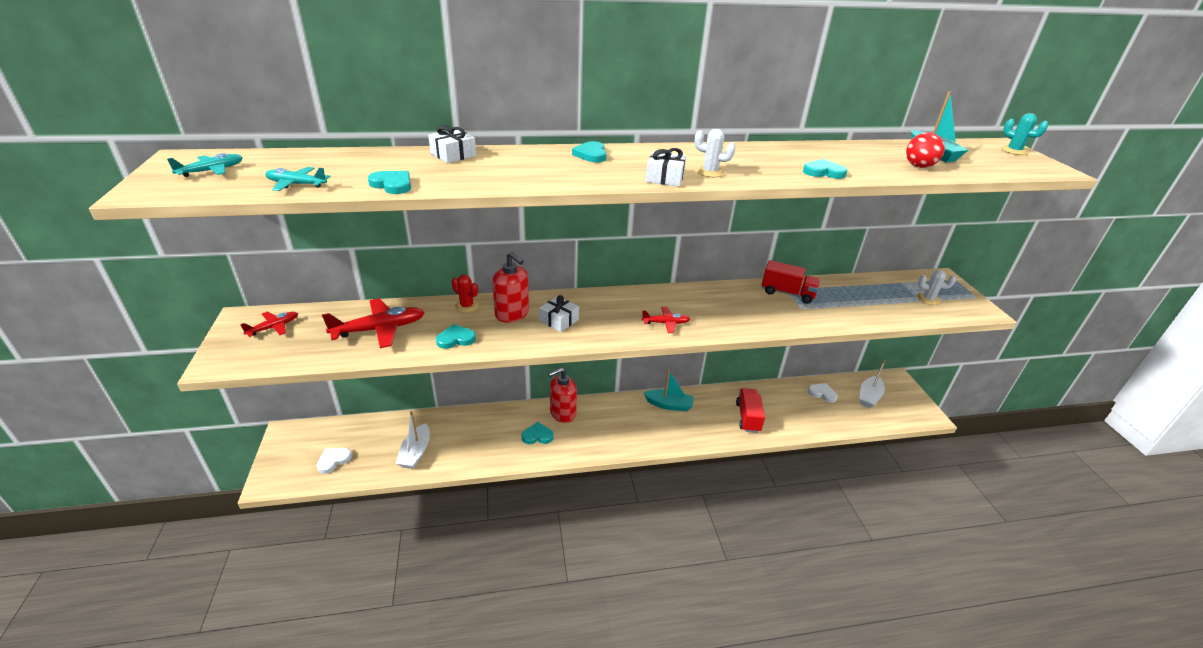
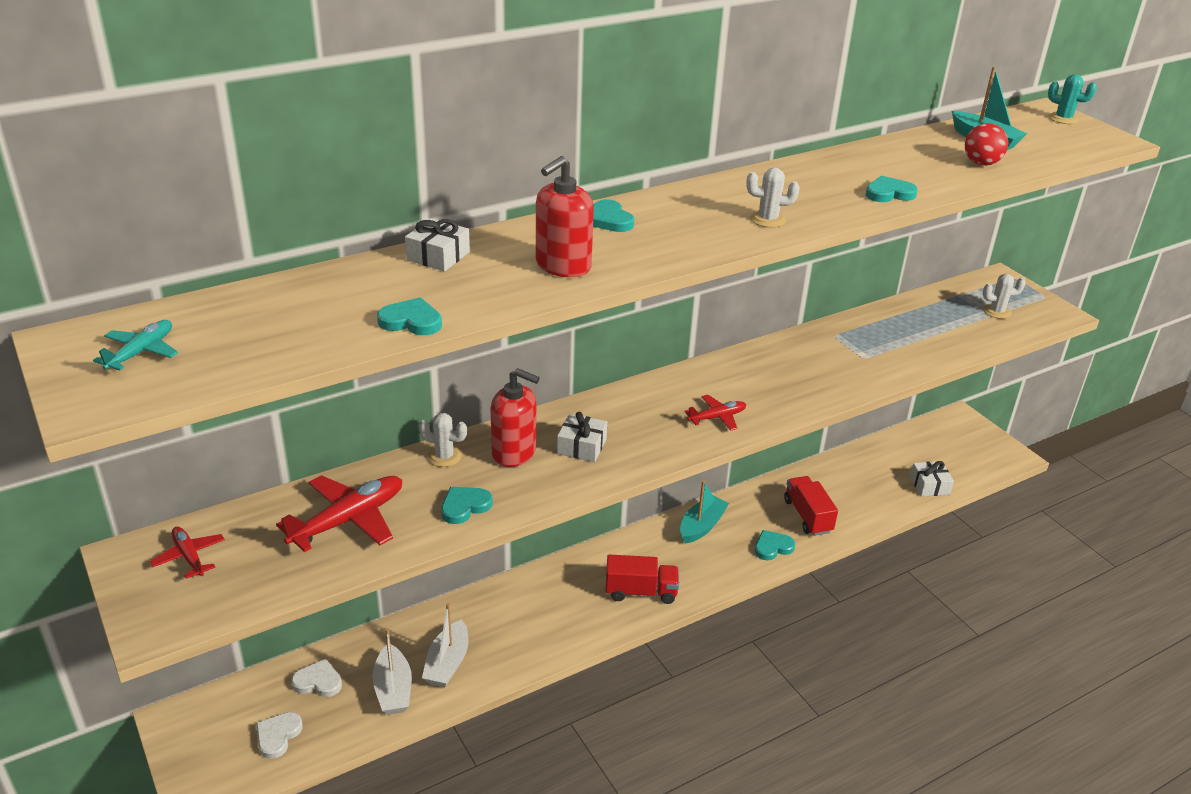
camera: 20 degrees left, 0 degrees up
red plane [240,312,298,337] -> red plane turned 60 degrees counterclockwise [150,527,225,579]
turquoise plane [265,167,331,191] -> none
red cactus [452,275,479,313] -> white cactus [419,413,467,467]
turquoise heart [521,422,554,444] -> turquoise heart moved to [755,530,795,560]
red soap dispenser [548,367,577,423] -> red soap dispenser moved to [536,156,594,277]
turquoise boat [644,369,694,411] -> turquoise boat turned 45 degrees counterclockwise [680,480,729,544]
white gift [646,148,686,187] -> white gift moved to [910,461,954,497]
red truck [762,260,820,304] -> red truck moved to [606,554,679,604]
white heart [808,383,838,403] -> white heart moved to [291,659,342,697]
white boat [859,360,886,408] -> white boat moved to [422,603,468,687]

